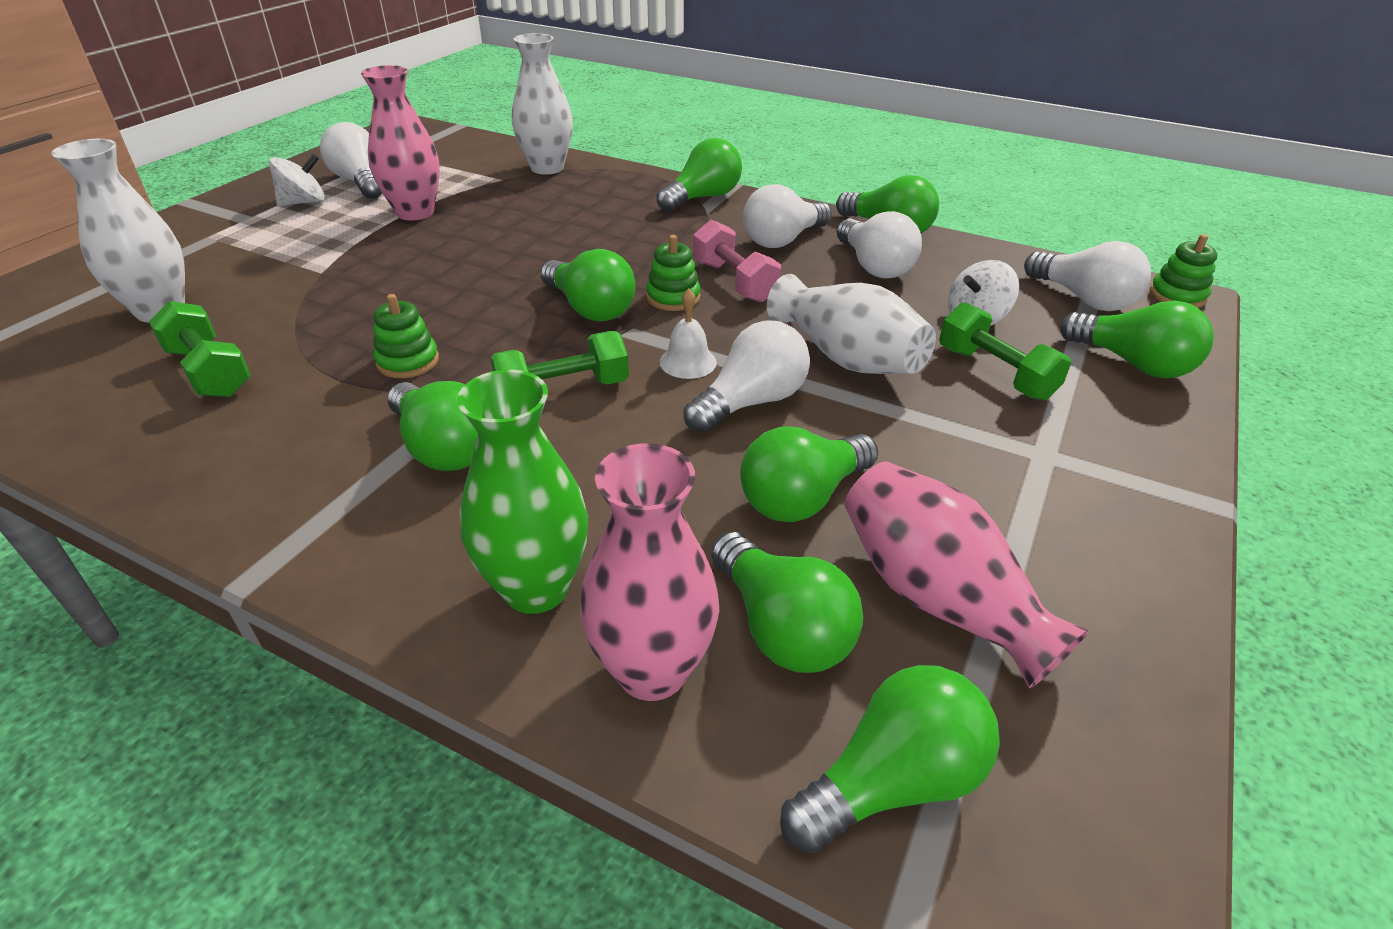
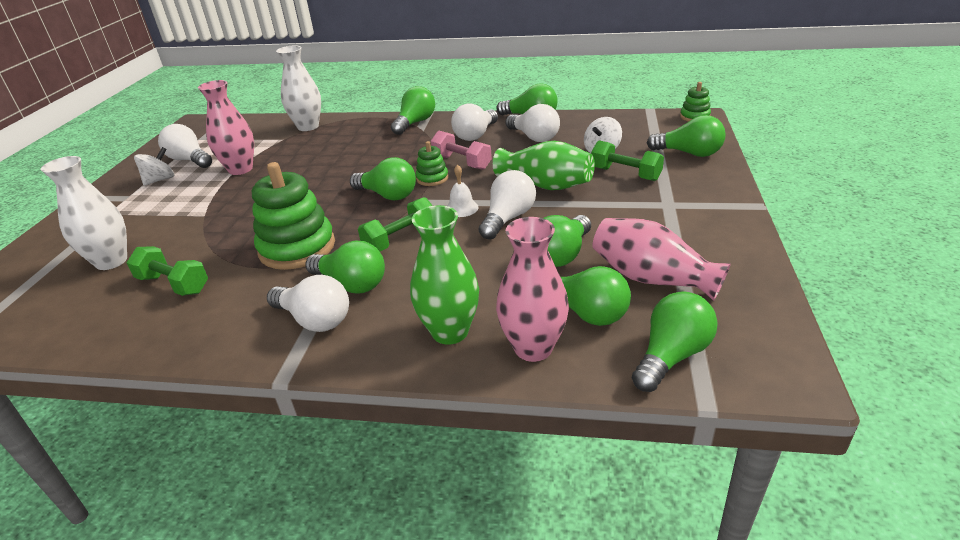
camera: 15 degrees left, 5 degrees down
green stacking toy [373,294,439,378] -> green stacking toy [252,162,335,270], size x2.01
white vase [767,274,936,374] -> green vase [493,141,595,190]
white light bulb [1024,241,1151,311] -> white light bulb moved to [267,275,349,332]

